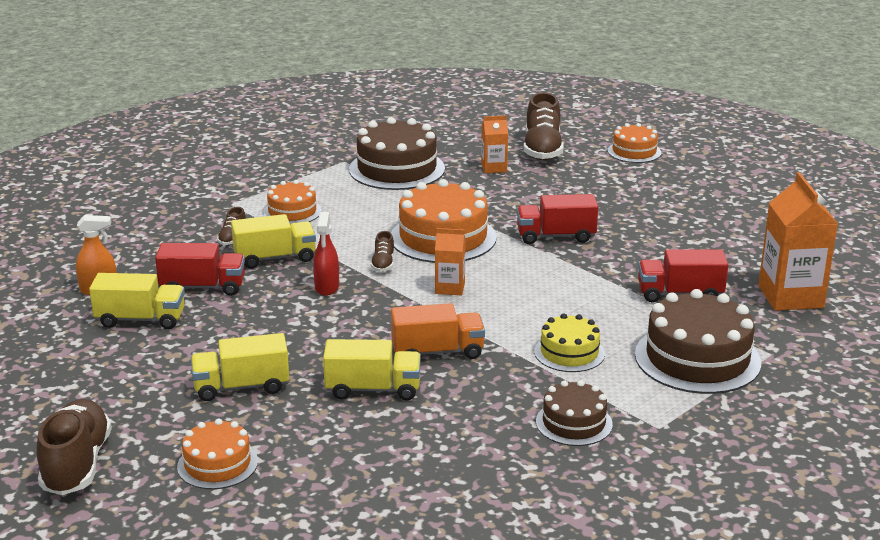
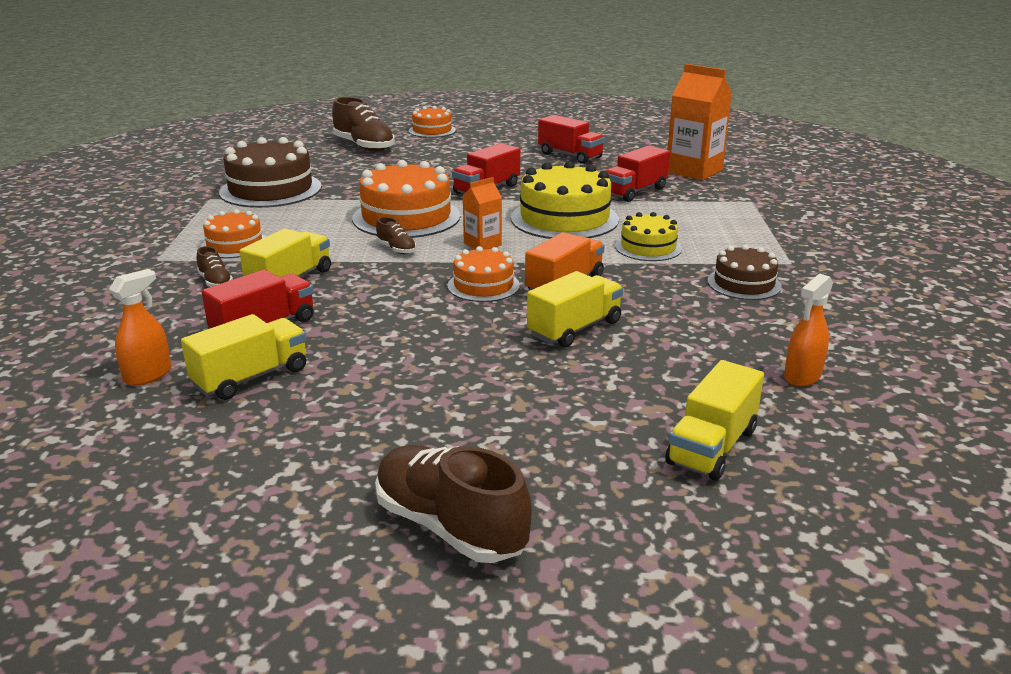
camera: 45 degrees left, 0 degrees up
orange cake [177,418,258,489] -> orange cake moved to [447,246,520,302]
yellow truck [191,333,289,401] -> yellow truck moved to [665,360,764,481]
red spray bottle [313,212,339,296] -> none
orange carton [481,115,508,173] -> none
brown cake [635,289,761,394] -> none
none -> yellow cake [511,161,619,239]
none -> red truck [538,115,605,164]
none -> orange spray bottle [784,274,833,386]

